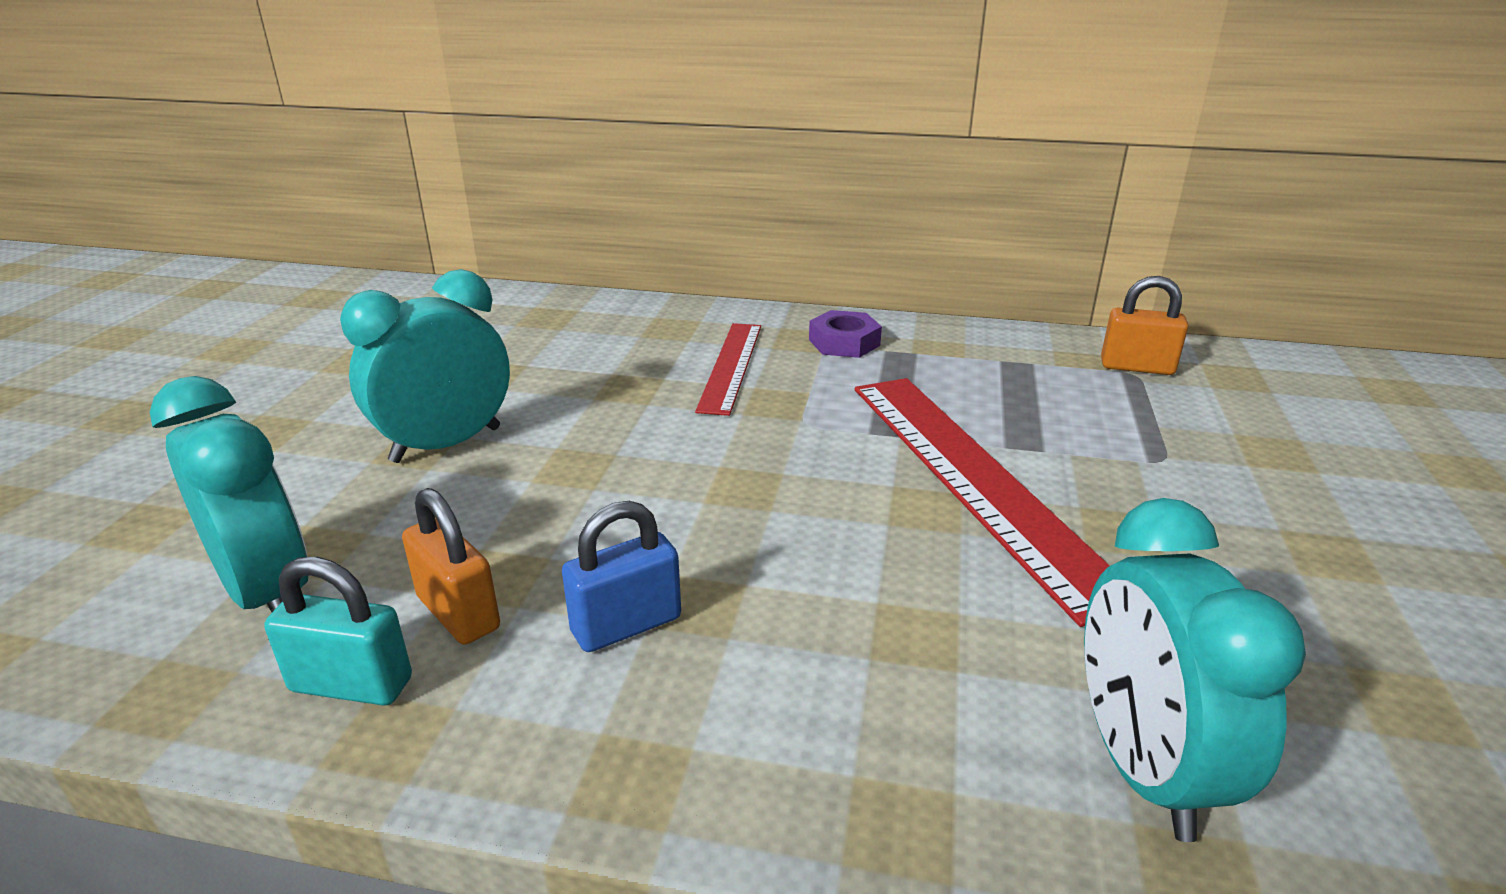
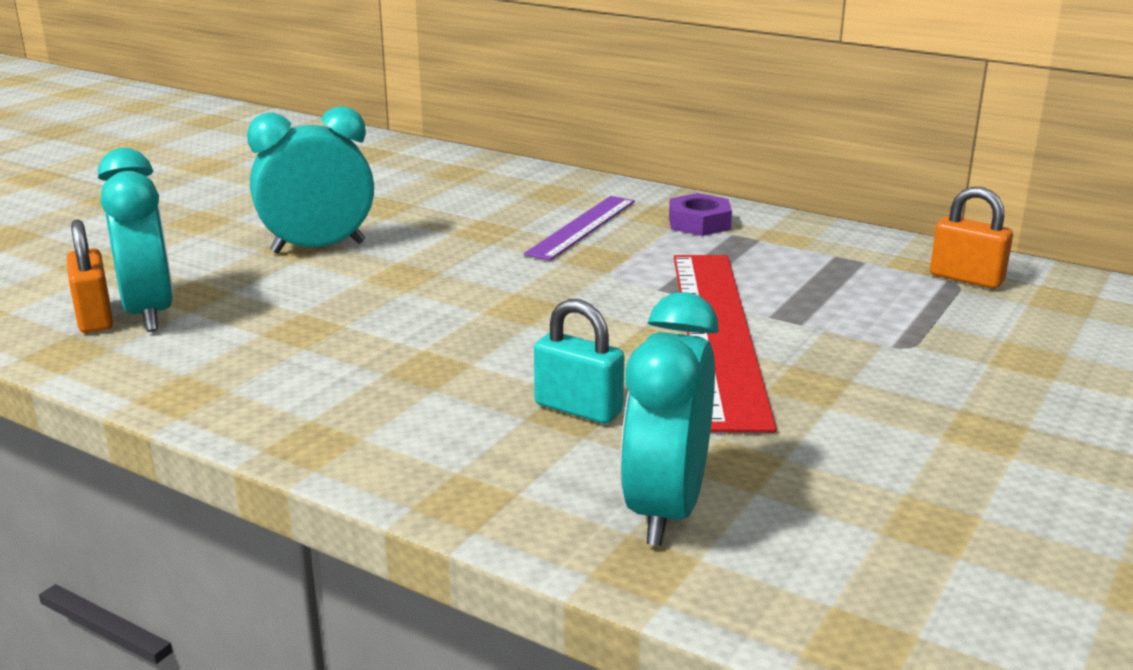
camera: 20 degrees right, 5 degrees down
turquoise padlock [265,557,412,706] -> turquoise padlock moved to [534,299,624,424]
orange padlock [402,488,500,645] -> orange padlock moved to [67,219,113,333]
blue padlock [562,501,681,652] -> none
red ruler [695,323,761,416] -> purple ruler [524,196,635,261]

